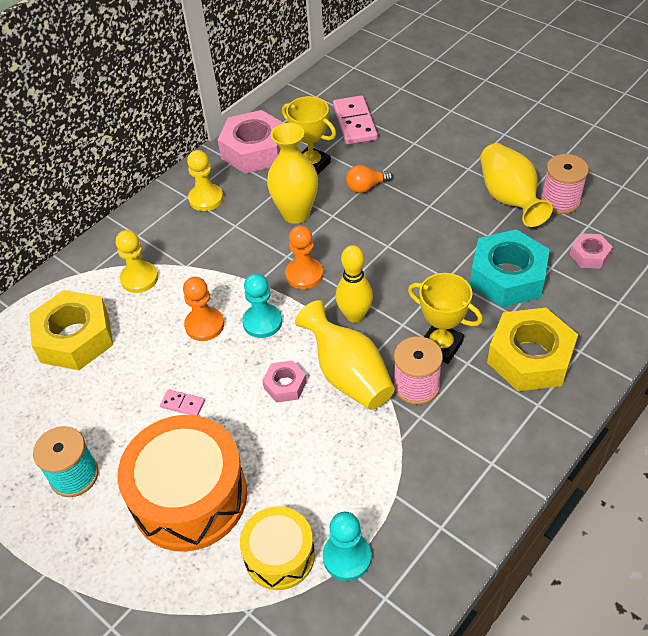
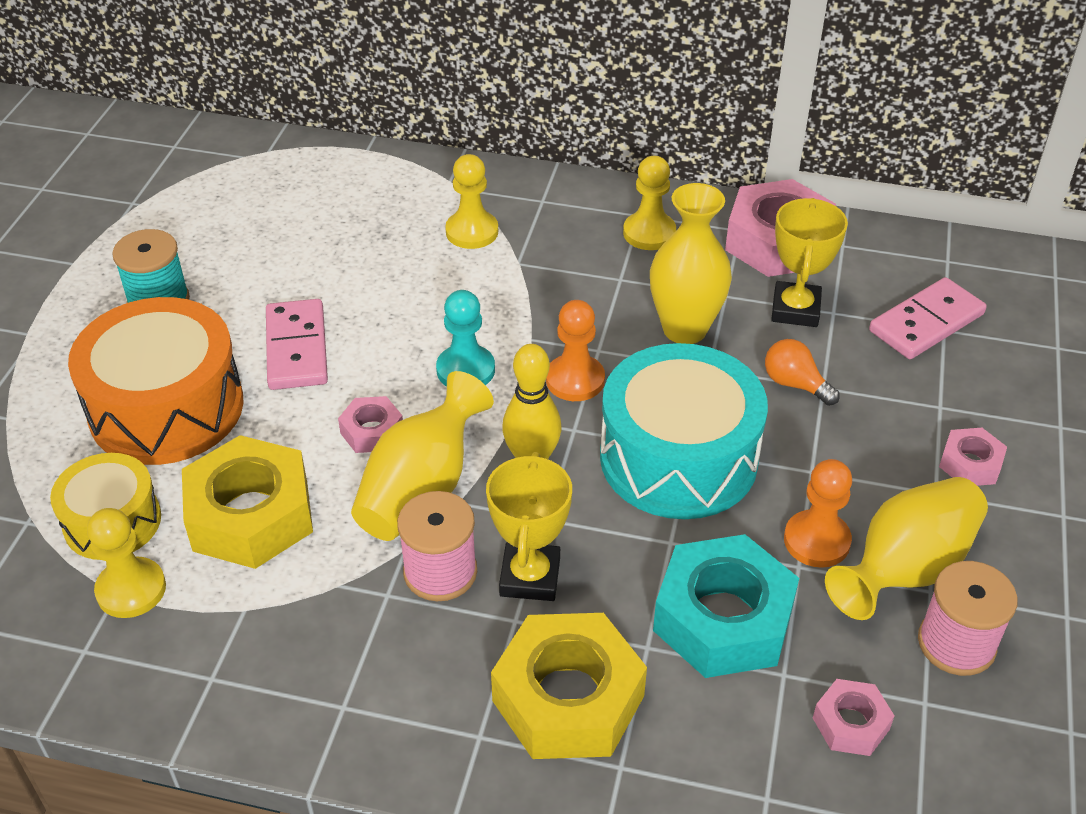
camera: 60 degrees right, 5 degrees down
yellow nut [29,290,113,370] -> yellow nut moved to [182,435,313,569]
pink domino [160,389,205,416] -> pink domino [266,299,328,390], size x2.06
orange pawn [183,277,224,341] -> orange pawn moved to [784,459,852,568]
turquoise pawn [323,512,371,581] -> yellow pawn [87,508,166,618]
none -> turquoise drum [600,343,768,519]
none -> pink nut [939,428,1007,486]

